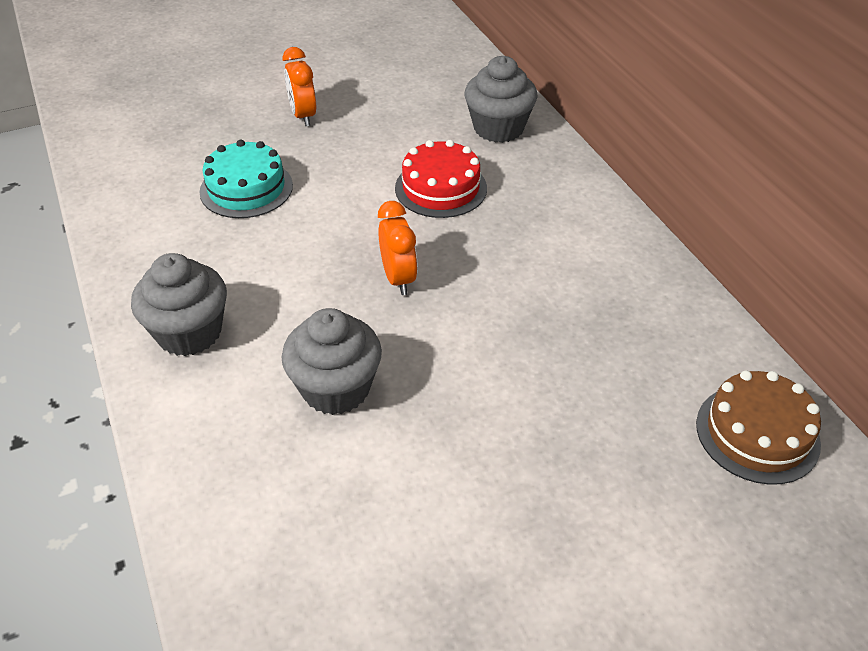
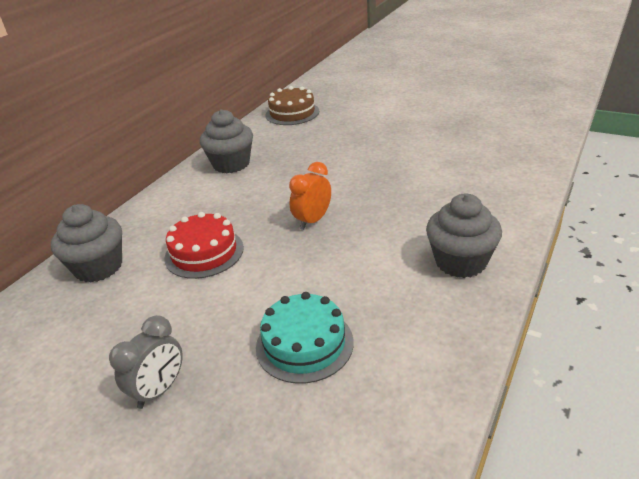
camera: 125 degrees left, 10 degrees down
grey cupcake [282,308,382,415] -> grey cupcake moved to [200,109,253,173]
orange clock [283,47,316,126] -> grey clock [109,315,183,409]

